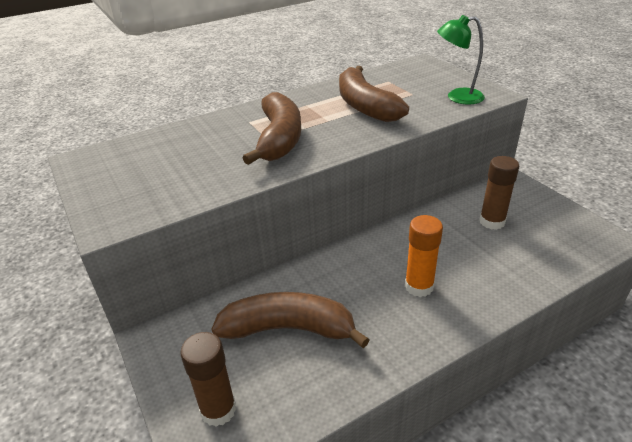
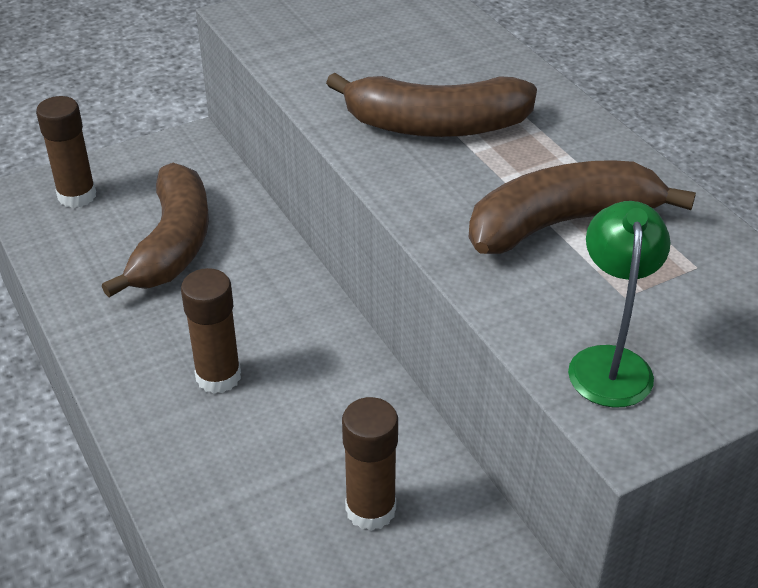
camera: 90 degrees right, 5 degrees up
orange glue stick [405,215,443,297] -> brown glue stick [181,268,241,394]

